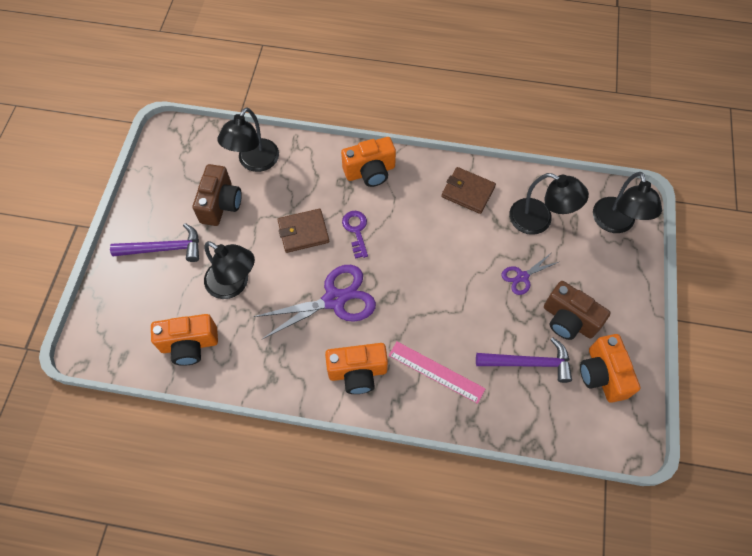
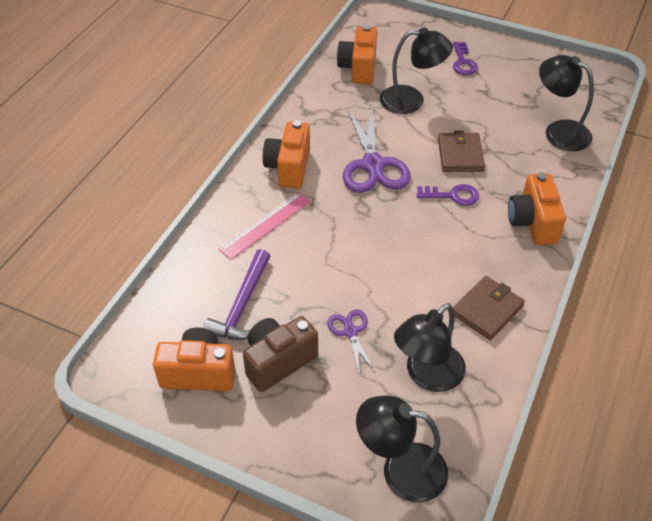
camera: 105 degrees right, 15 degrees down
purple hammer [110,223,199,262] -> purple key [453,42,478,75]
brown camera [193,164,242,226] -> none
black lamp [204,241,255,299] -> black lamp turned 135 degrees counterclockwise [380,28,453,114]

